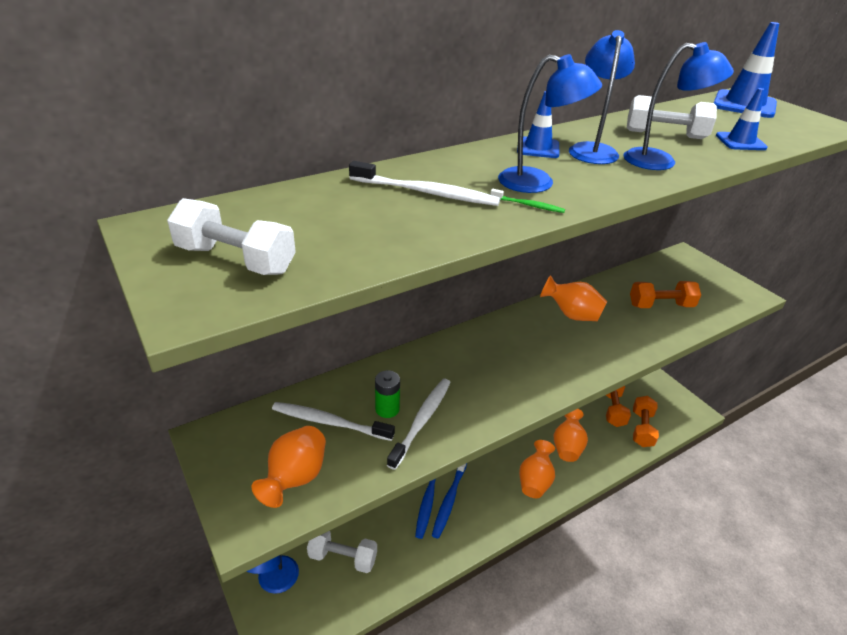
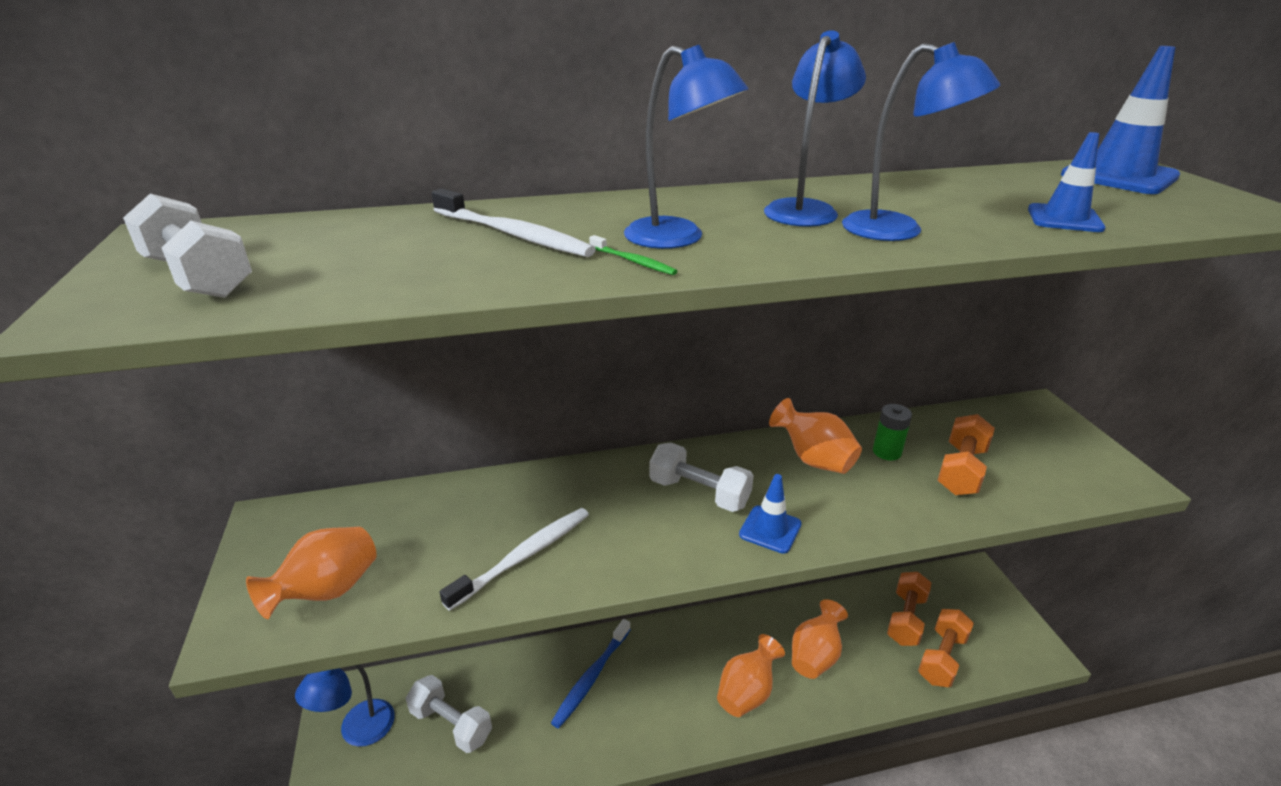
camera: 20 degrees right, 5 degrees down
white toothbrush [272,402,395,441] -> none
green battery [375,370,400,418] -> green battery moved to [873,404,912,461]
blue toothbrush [432,463,467,539] -> none
blue traffic cone [517,91,560,158] -> blue traffic cone moved to [739,474,802,554]
white dumbbell [627,95,717,139] -> white dumbbell moved to [649,443,754,512]
orange dumbbell [630,281,701,308] -> orange dumbbell turned 75 degrees counterclockwise [937,414,995,495]

